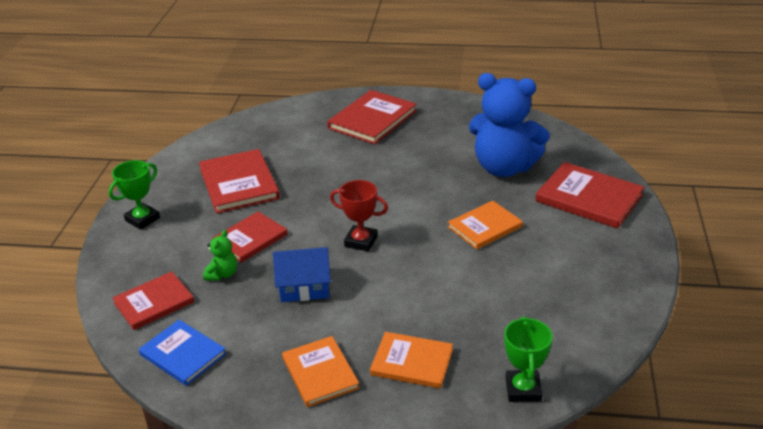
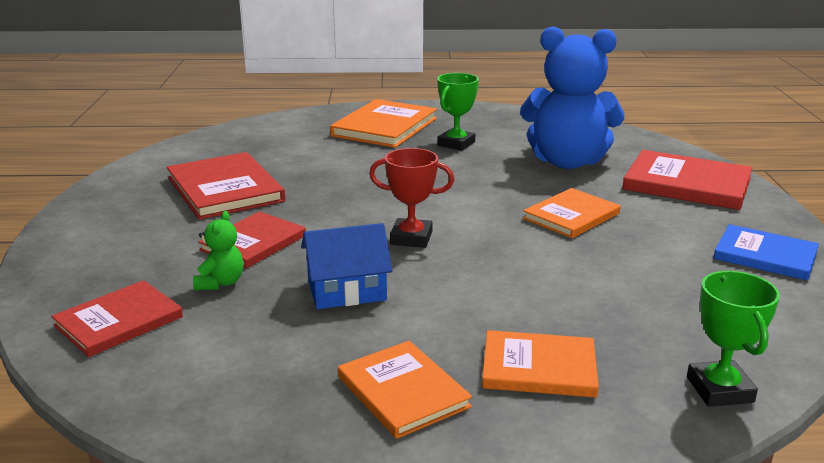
camera: 10 degrees left, 10 degrees down
green trophy [109,160,160,230] -> green trophy moved to [437,73,479,151]
blue book [139,320,226,386] -> blue book moved to [713,224,819,281]
red book [327,90,417,144] -> orange book [330,99,437,148]

